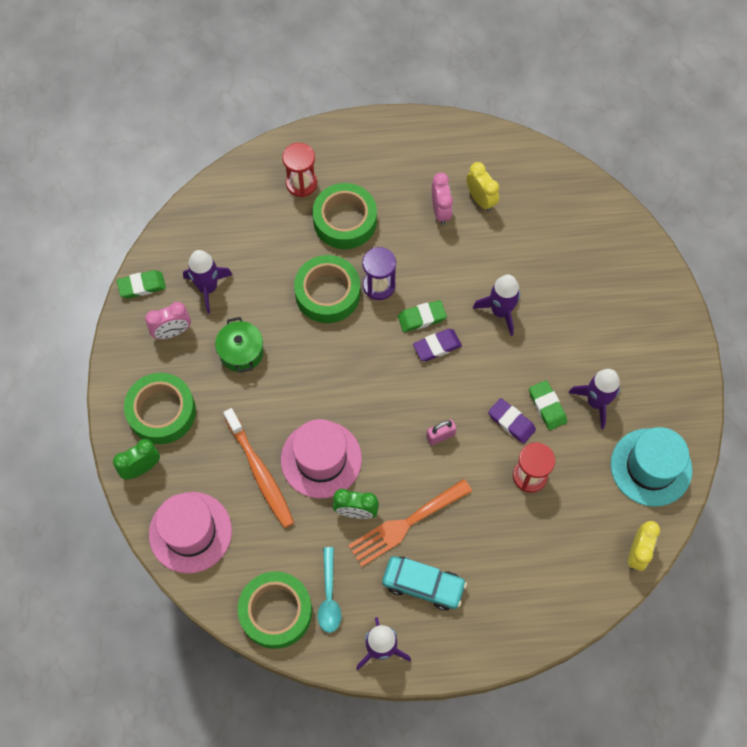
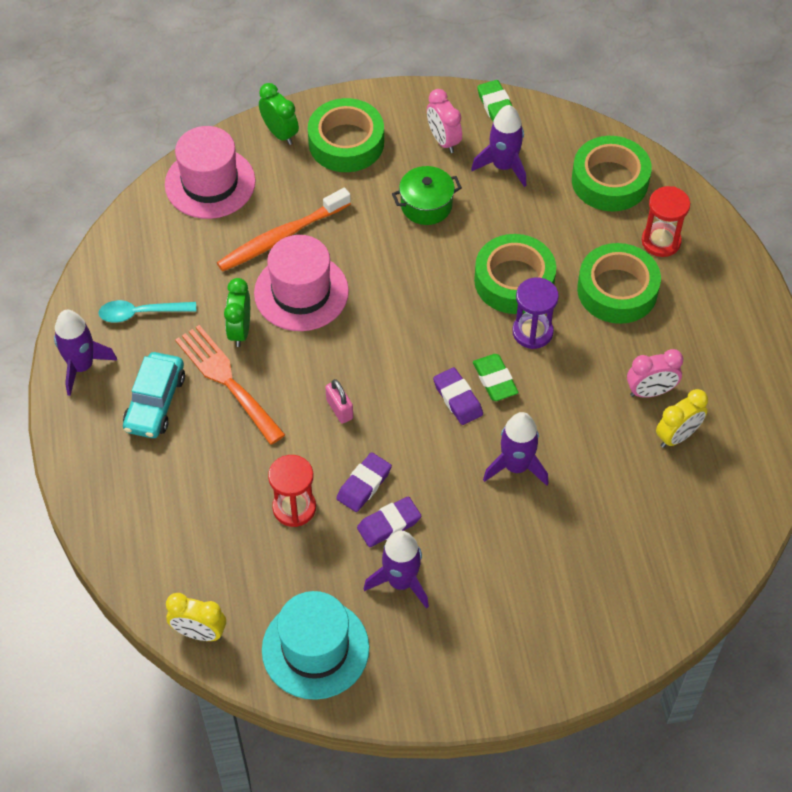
camera: 85 degrees right, 10 degrees down
green tape [238,571,312,649] -> green tape moved to [572,136,652,212]
green eraser [529,380,567,430] -> purple eraser [357,496,421,547]

